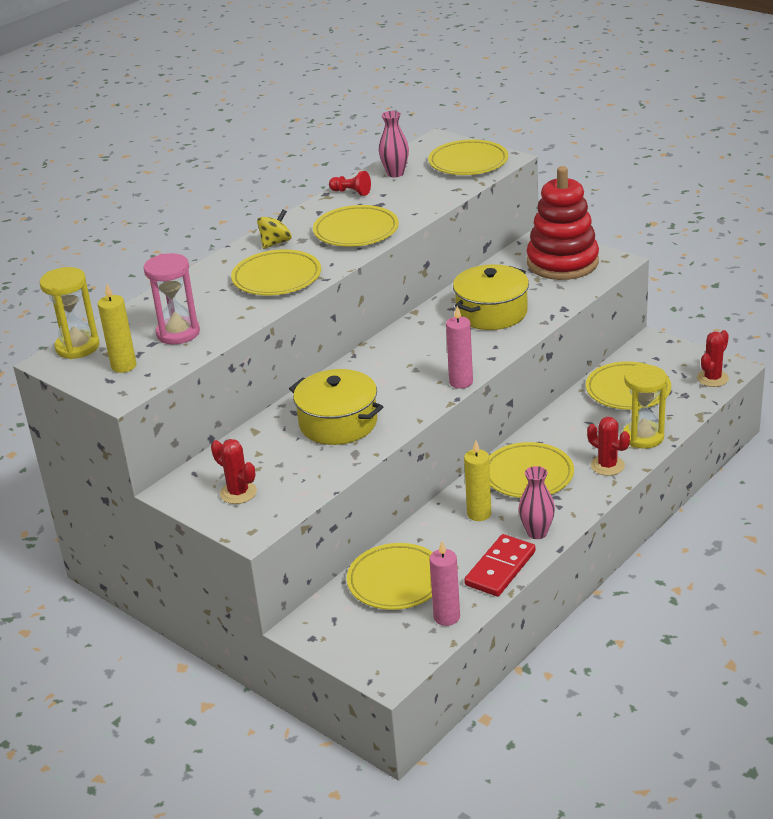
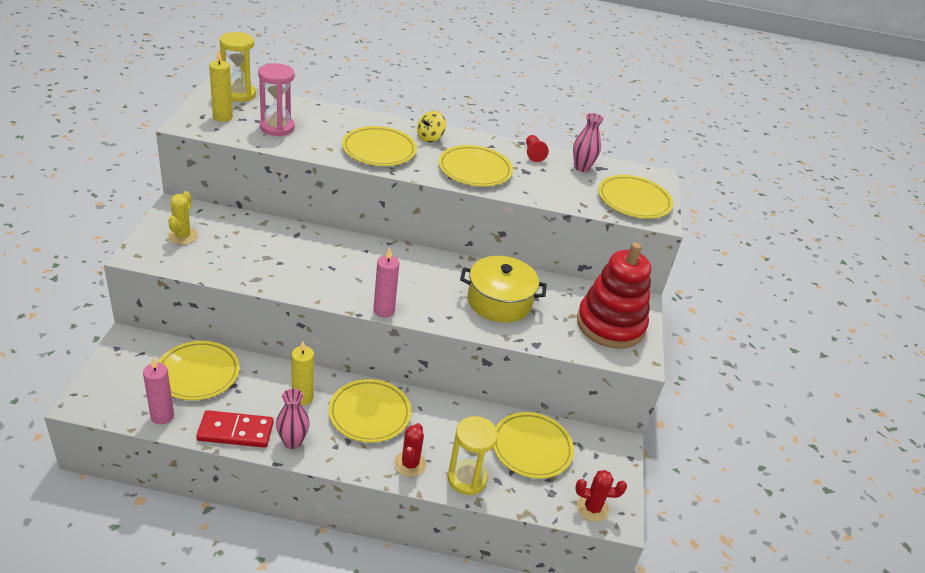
camera: 50 degrees right, 5 degrees up
red cactus [211,439,257,504] -> yellow cactus [168,191,198,245]
yellow spinning top [257,209,292,249] -> yellow spinning top turned 120 degrees clockwise [417,111,446,142]
yellow pot [289,369,383,445] -> none

